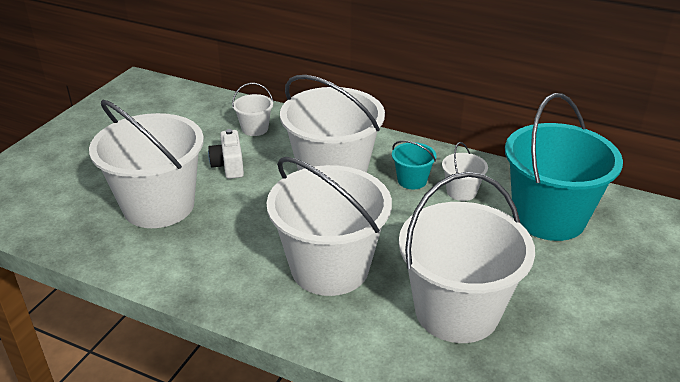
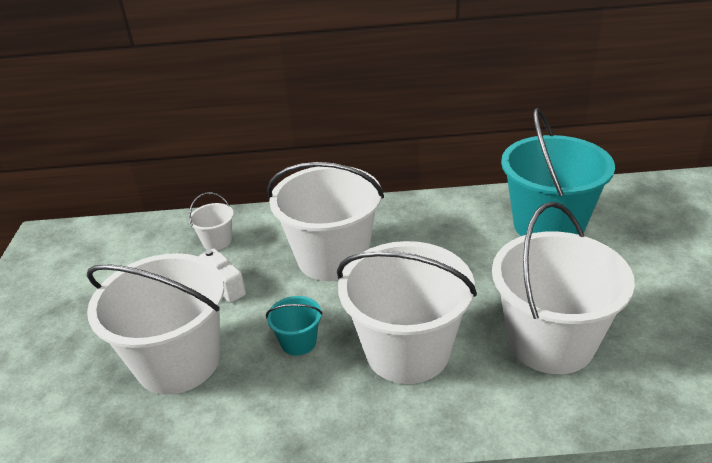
camera: 25 degrees left, 0 degrees up
turquoise bucket [392,141,437,189] -> turquoise bucket moved to [266,296,323,356]
white bucket [442,142,488,201] -> none

